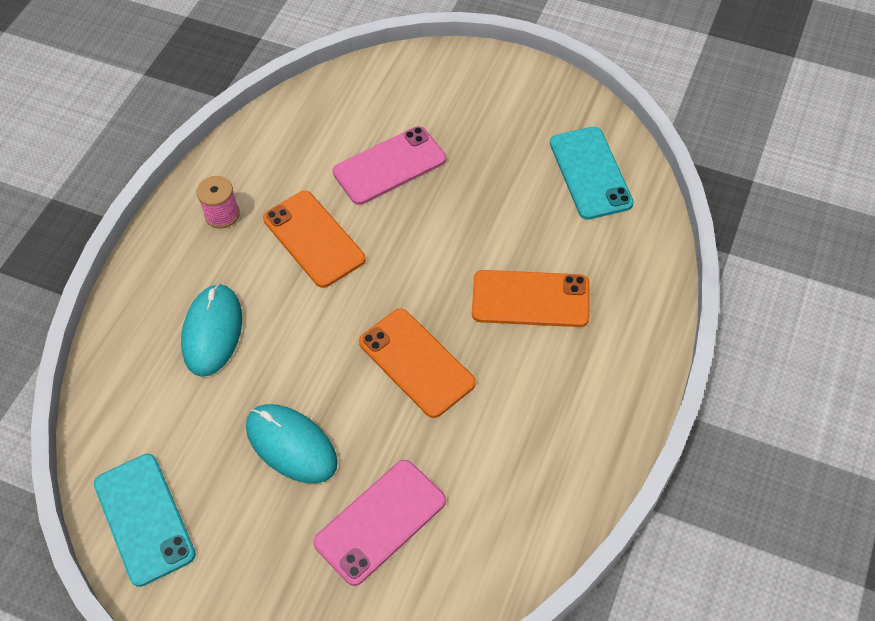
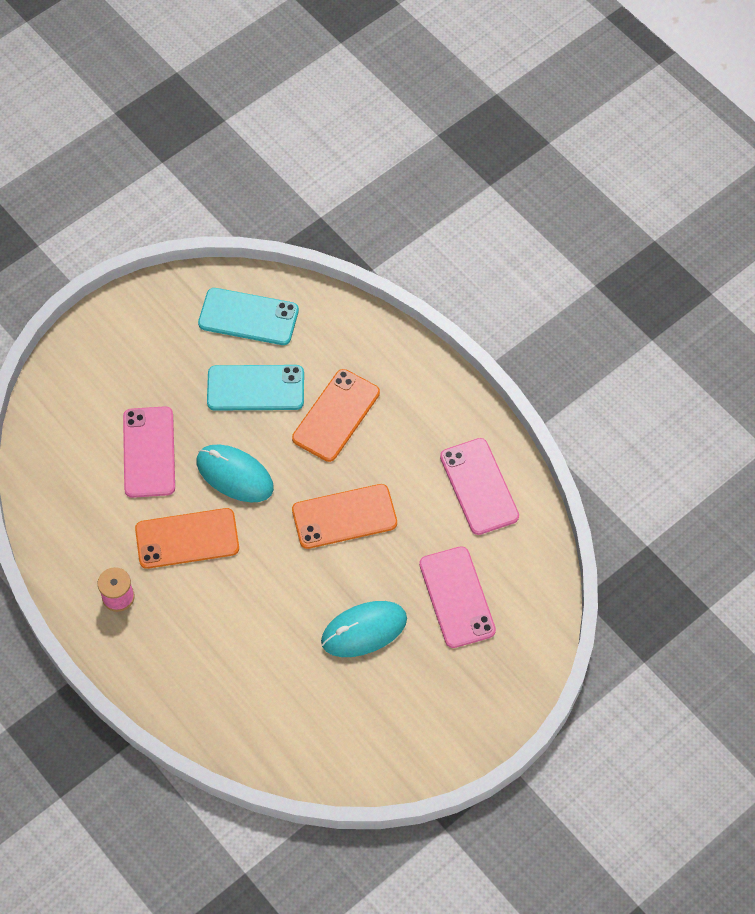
camera: 65 degrees left, 5 degrees up
turquoise phone [94,454,196,587] -> turquoise phone moved to [207,365,304,410]
turquoise mouse [181,283,242,377] -> turquoise mouse moved to [196,445,274,502]
none -> pink phone [440,438,519,535]

